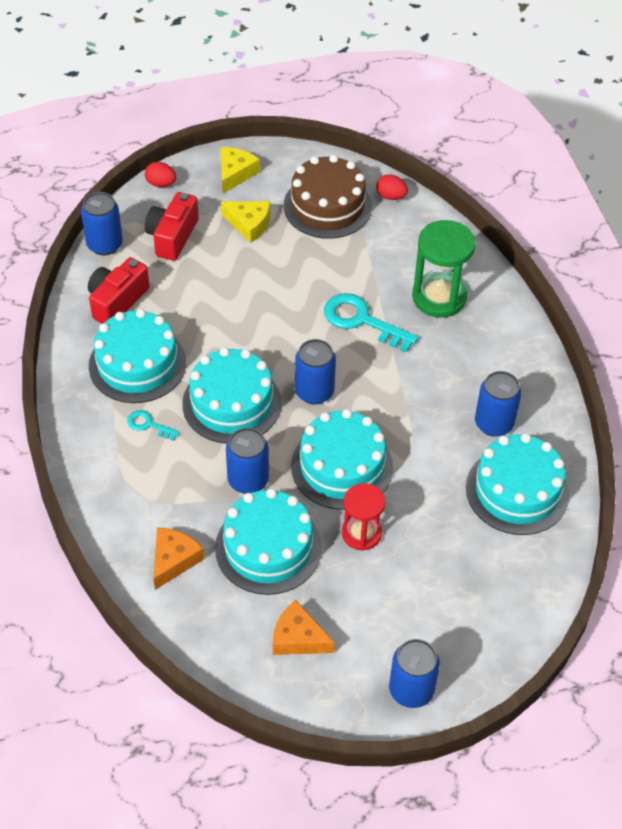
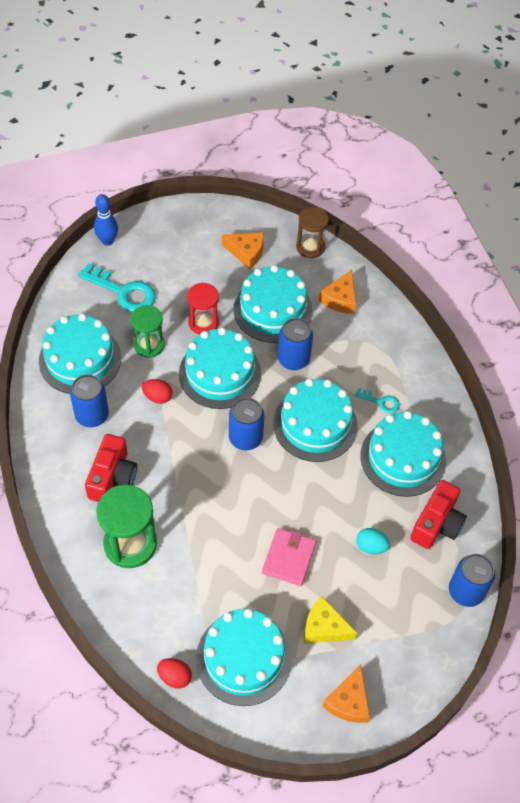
camera: 175 degrees right, 5 degrees up
red egg [145,162,176,187] -> red egg moved to [142,379,173,404]
red camera [145,192,199,261] -> red camera moved to [85,434,137,502]
yellow cheese [221,147,260,193] -> orange cheese [322,664,370,723]
brown cake [284,155,372,239] -> turquoise cake [196,609,292,706]
turquoise key [324,293,418,353] -> turquoise key moved to [78,263,156,312]
blue can [389,639,440,708] -> none
none -> blue bowling pin [94,194,118,246]
none -> green hourglass [130,305,165,358]
none -> pink wallet [262,528,317,586]
none -> brown hourglass [296,207,329,258]
none -> turquoise egg [356,528,390,554]

